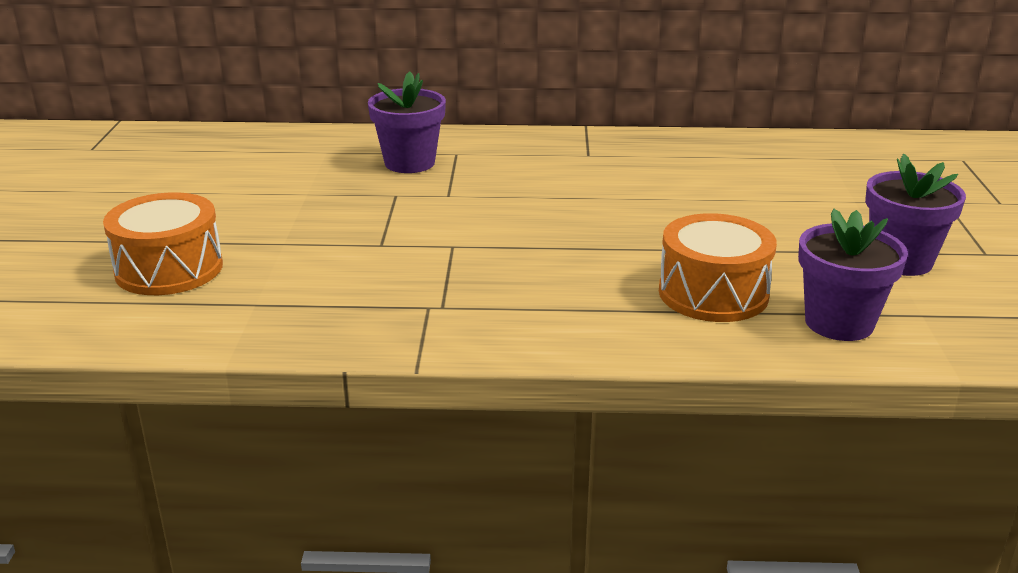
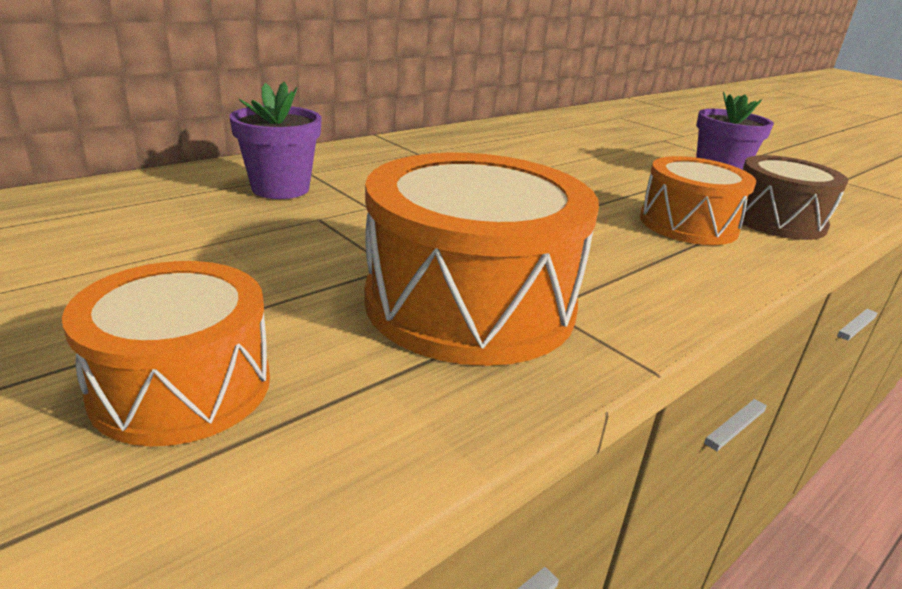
camera: 45 degrees left, 0 degrees up
purple flower pot [798,209,908,341] -> brown drum [742,155,849,240]
none -> orange drum [364,153,599,366]

